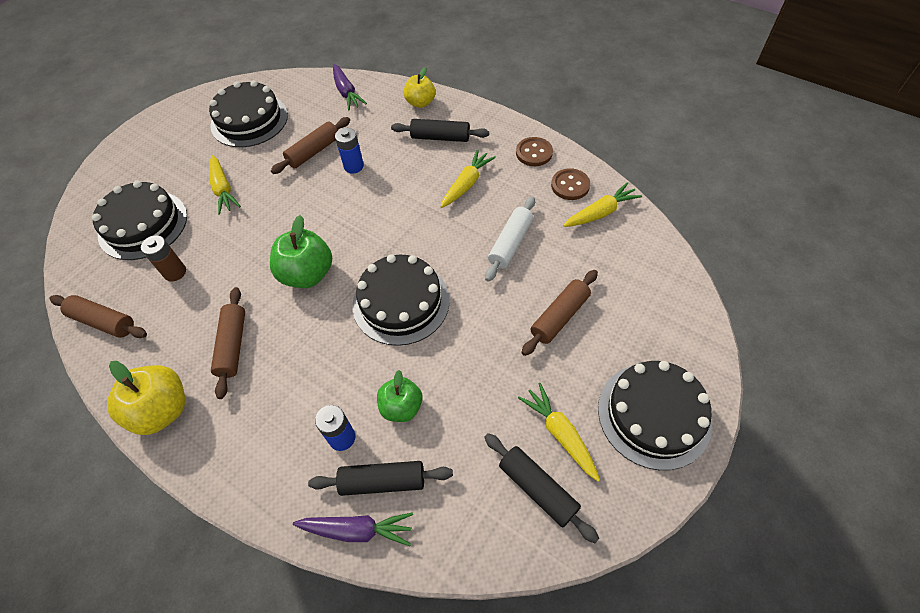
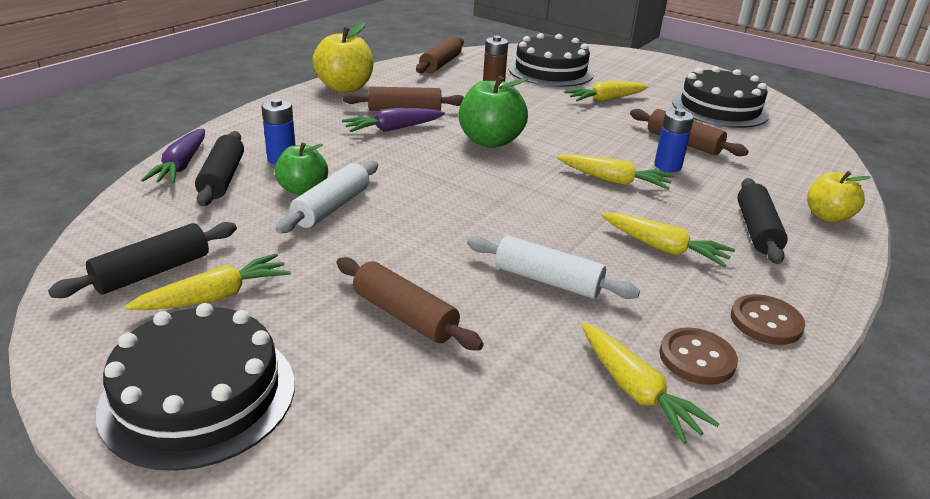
camera: 85 degrees right, 25 degrees down
purple carrot [333,64,367,110] -> purple carrot moved to [342,108,445,132]
black cake [353,254,450,346] -> none
none -> white rolling pin [276,161,378,233]
none -> yellow carrot [557,154,673,189]

